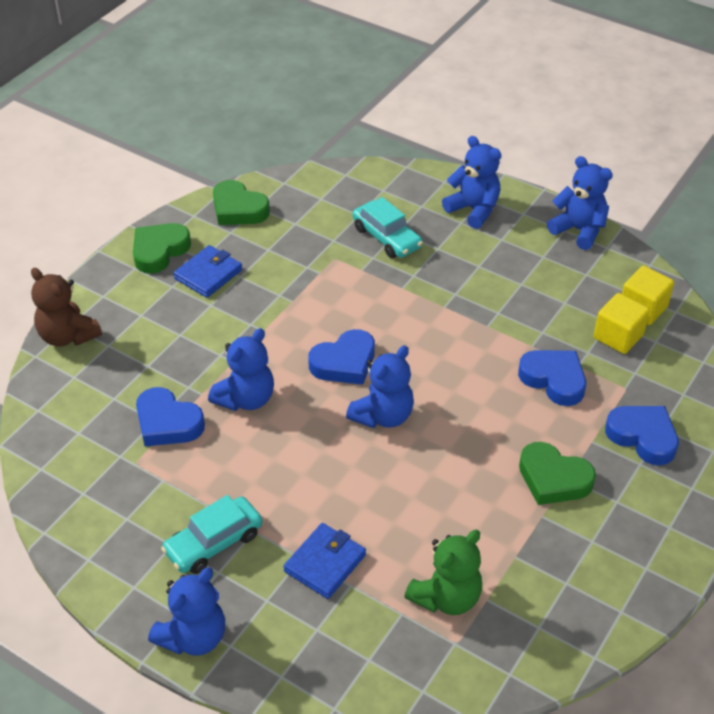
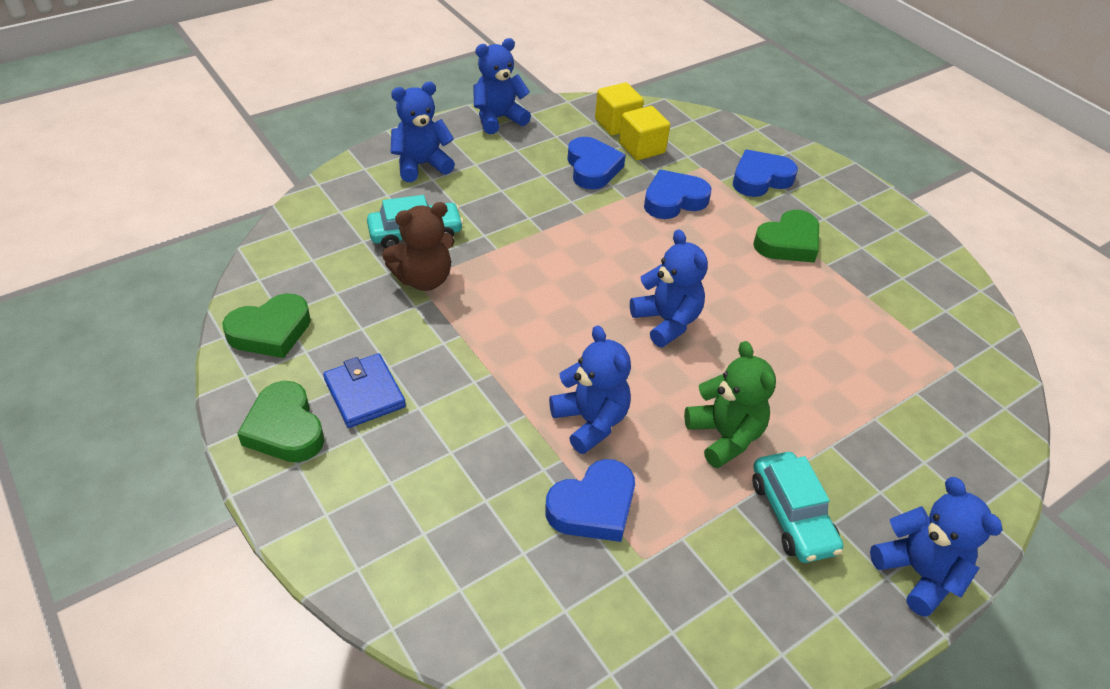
camera: 70 degrees left, 0 degrees up
brown teddy bear [31,268,102,347] -> brown teddy bear moved to [382,202,455,291]
blue wallet [283,523,366,599] -> none
blue heart [308,329,375,385] -> blue heart moved to [567,137,626,189]
green teddy bear [404,530,482,615] -> green teddy bear moved to [684,341,776,468]

